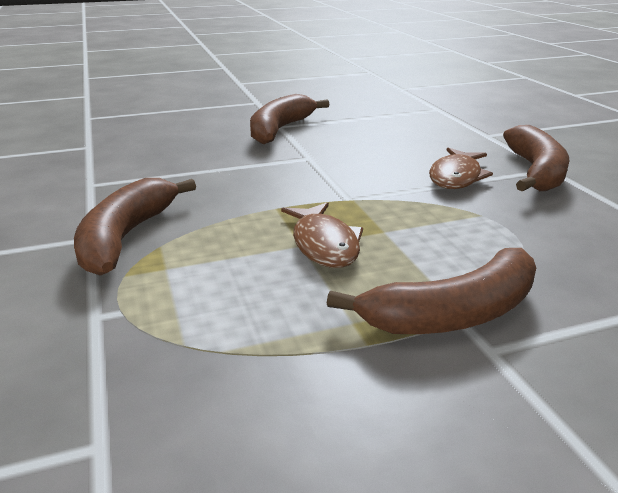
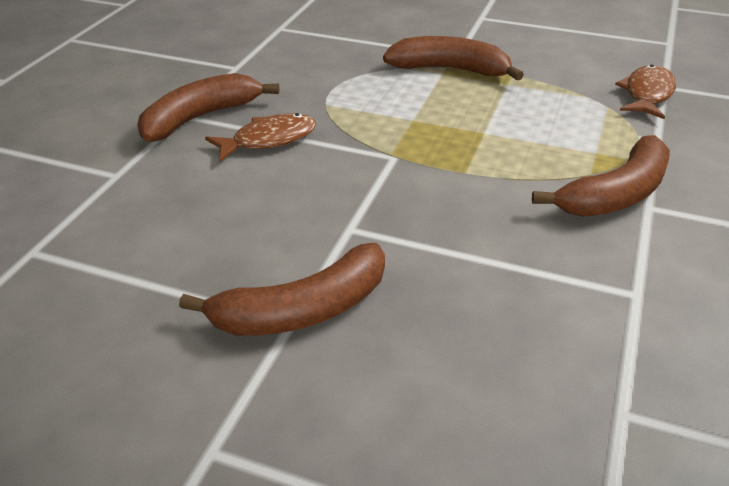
camera: 140 degrees left, 10 degrees up
brown fish [281,202,363,268] -> brown fish moved to [615,64,676,119]

